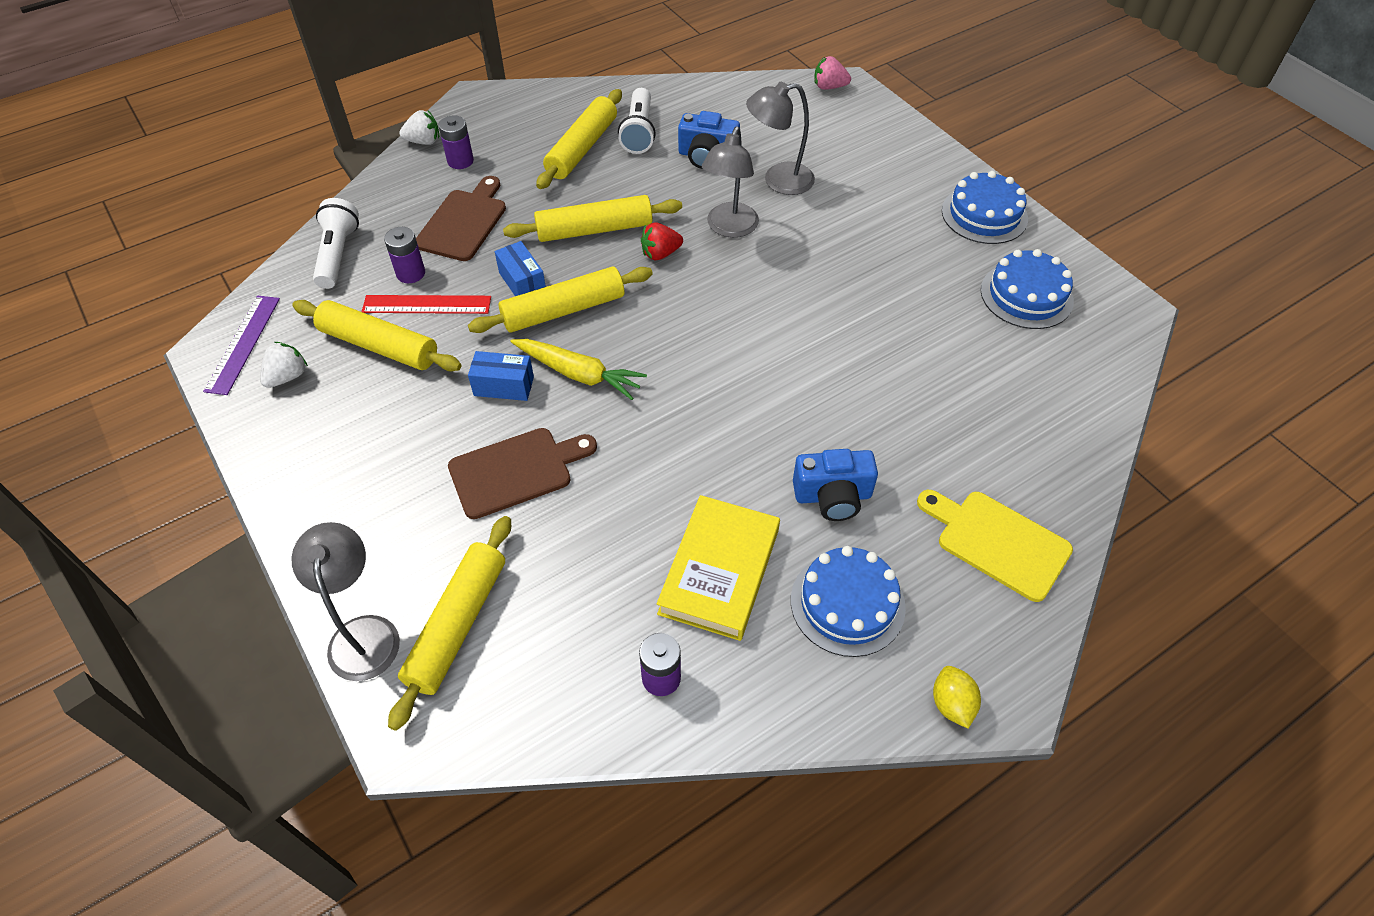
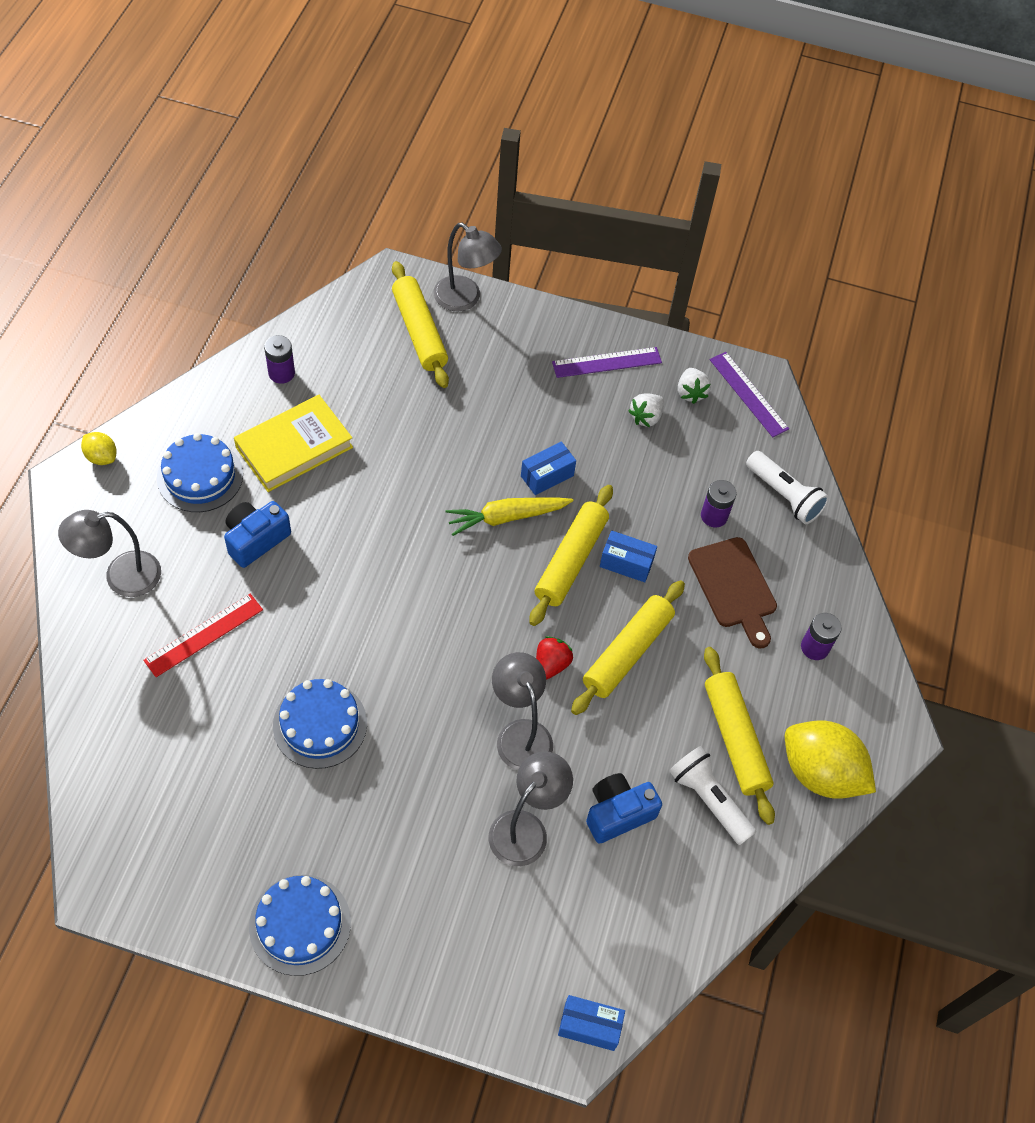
camera: 135 degrees right, 5 degrees up
yellow rolling pin [292,300,462,372] -> none
red ruler [362,295,491,314] -> red ruler moved to [143,594,263,677]
white strawberry [399,110,439,145] -> white strawberry moved to [628,393,664,427]
brown cutting board [448,428,597,519] -> none
yellow book [657,495,780,641] -> yellow book turned 75 degrees clockwise [234,395,353,492]
pink strawberry [814,56,851,90] -> blue box [558,995,625,1051]
yellow cutting board [917,490,1073,602] -> grey lamp [58,510,161,597]
blue cake [981,249,1074,329] -> blue cake moved to [273,679,367,769]
none -> purple ruler [552,347,662,378]
none -> yellow lemon [785,721,876,799]

